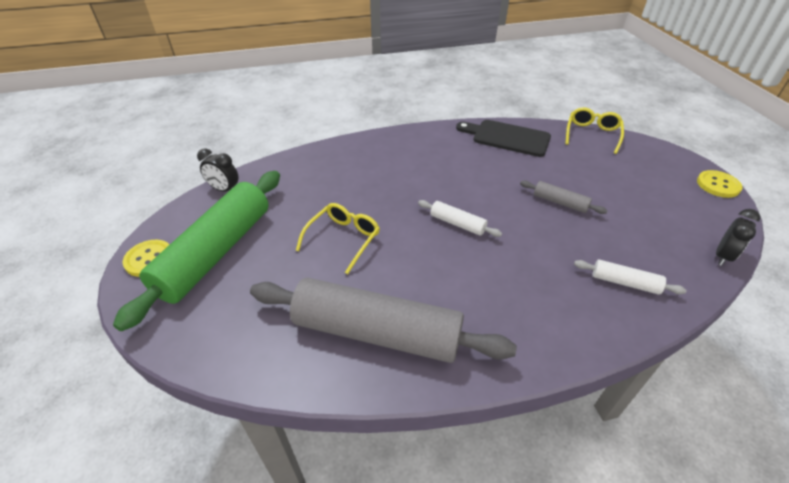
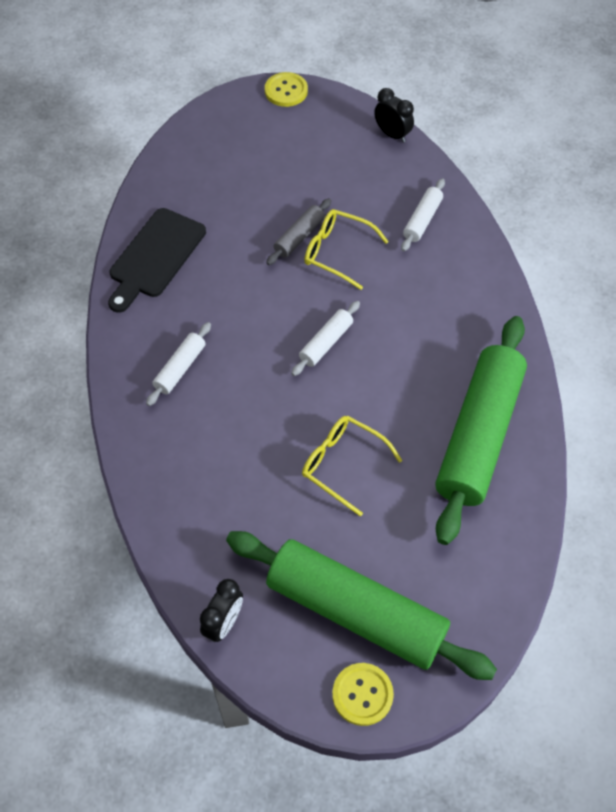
camera: 85 degrees left, 15 degrees up
grey rolling pin [250,277,517,363] -> green rolling pin [435,316,527,545]
yellow glasses [566,107,624,154] -> yellow glasses moved to [304,209,389,290]
none -> white rolling pin [146,322,211,406]

